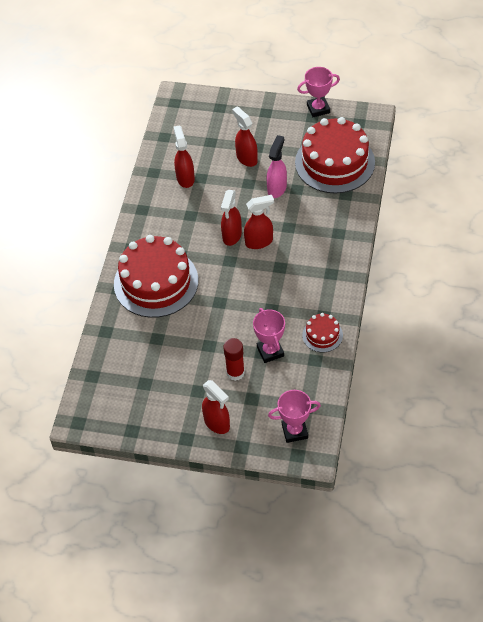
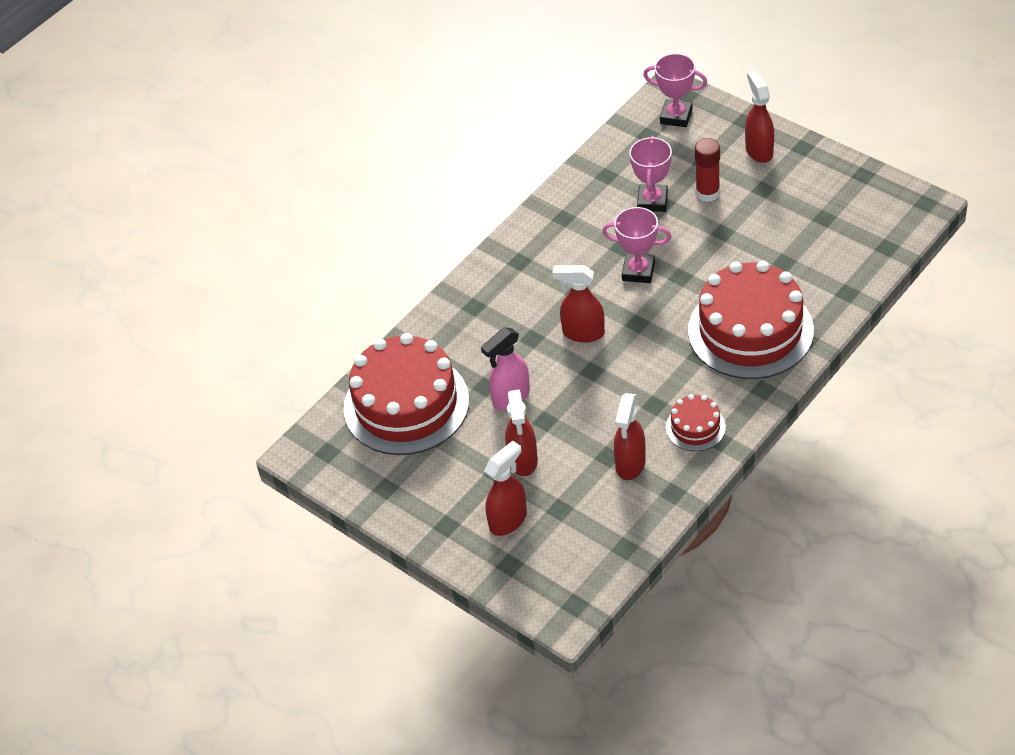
camera: 150 degrees left, 5 degrees down
red spray bottle [221,190,242,246] -> red spray bottle moved to [484,441,527,536]
pink trophy [297,67,340,117] -> pink trophy moved to [602,207,671,283]
red cake [302,313,343,353] -> red cake moved to [666,394,726,451]

